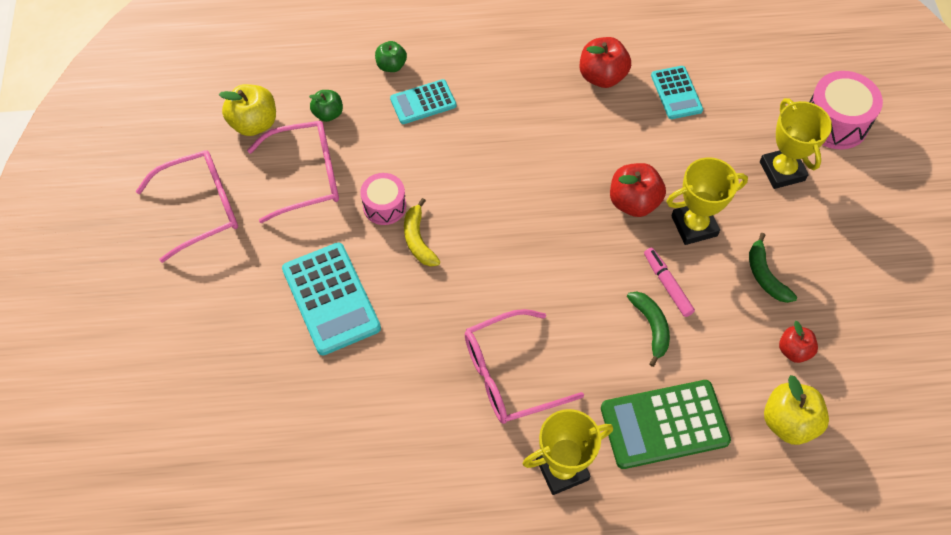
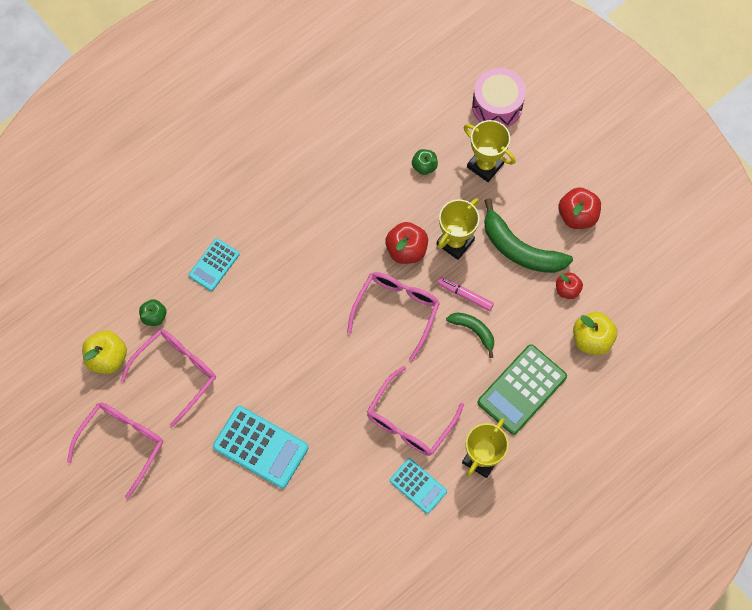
camera: 35 degrees left, 10 degrees up
pink drum [360,173,406,225] -> none
green apple [375,41,407,72] -> green apple moved to [412,149,438,175]
yellow banana [404,198,440,267] -> none
red apple [580,37,631,88] -> red apple moved to [558,187,601,229]
turquoise calculator [651,66,703,119] -> turquoise calculator moved to [390,458,447,514]
green banana [749,233,797,303] -> green banana [484,198,573,273], size x1.79
none -> pink glasses [347,272,440,361]

